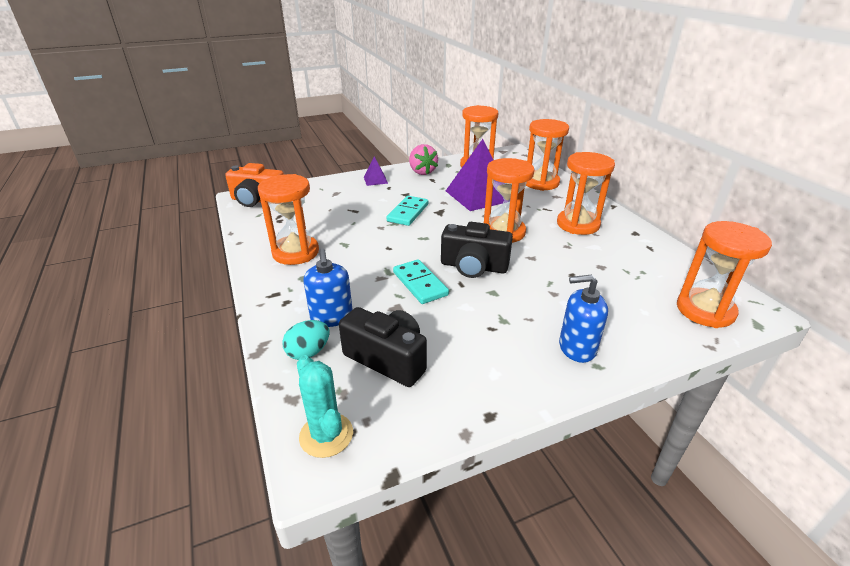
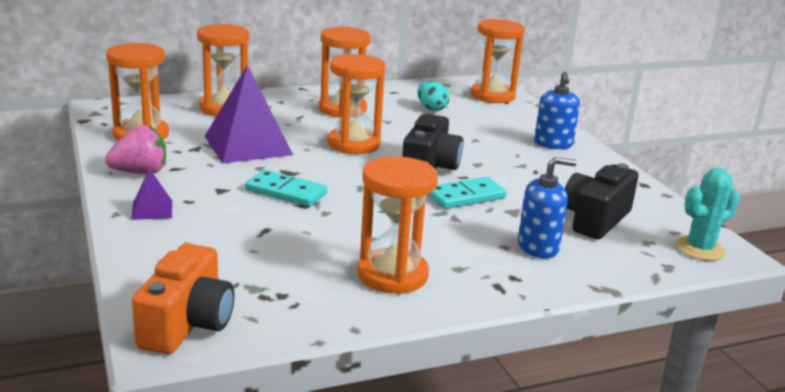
camera: 90 degrees left, 10 degrees down
turquoise egg [282,320,329,360] -> turquoise egg moved to [417,81,450,111]

